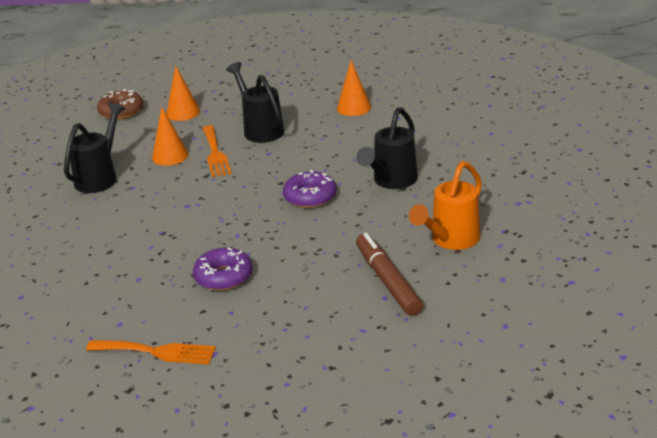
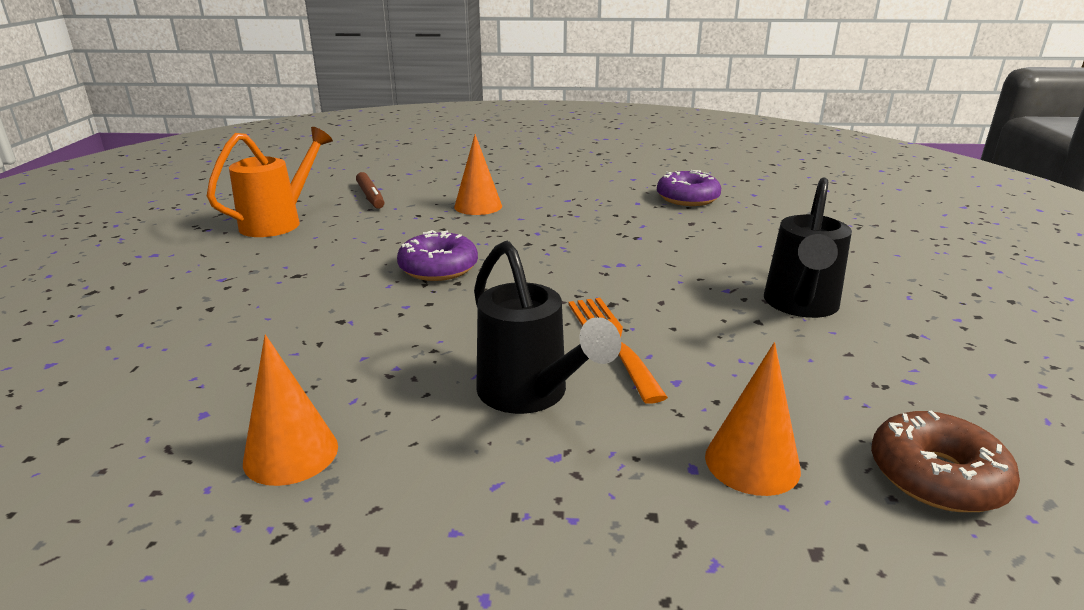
camera: 175 degrees right, 5 degrees down
orange fork [86,340,216,364] -> none
orange cone [152,107,188,166] -> orange cone moved to [454,134,502,215]
purple donut [193,247,253,291] -> purple donut moved to [657,170,721,206]
black watering can [356,107,418,189] -> none
brown marker [356,233,423,316] -> brown marker [356,172,384,209], size x0.65

